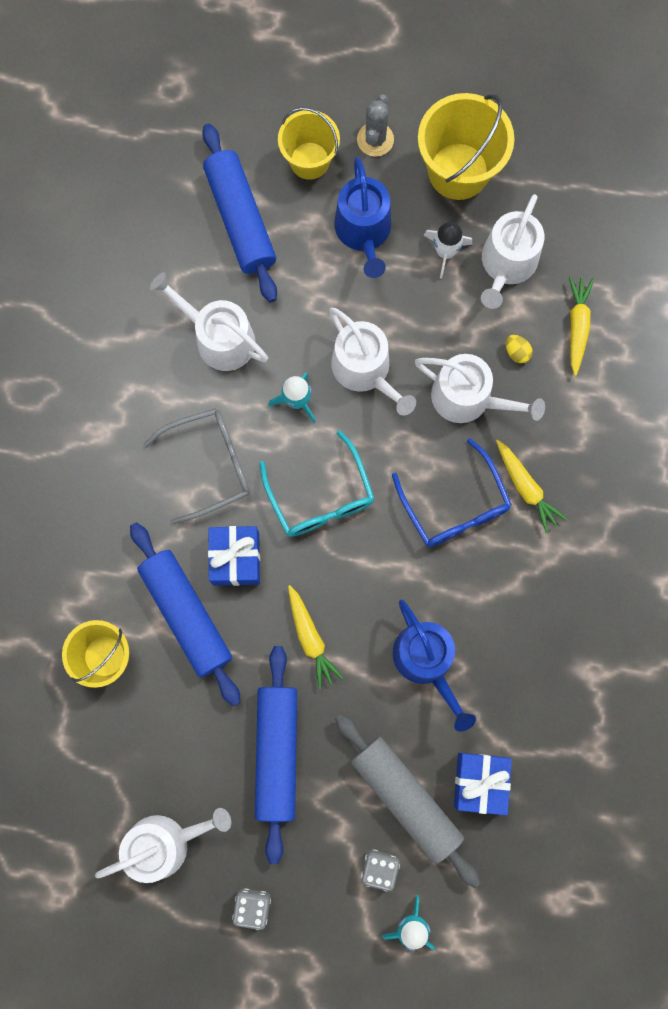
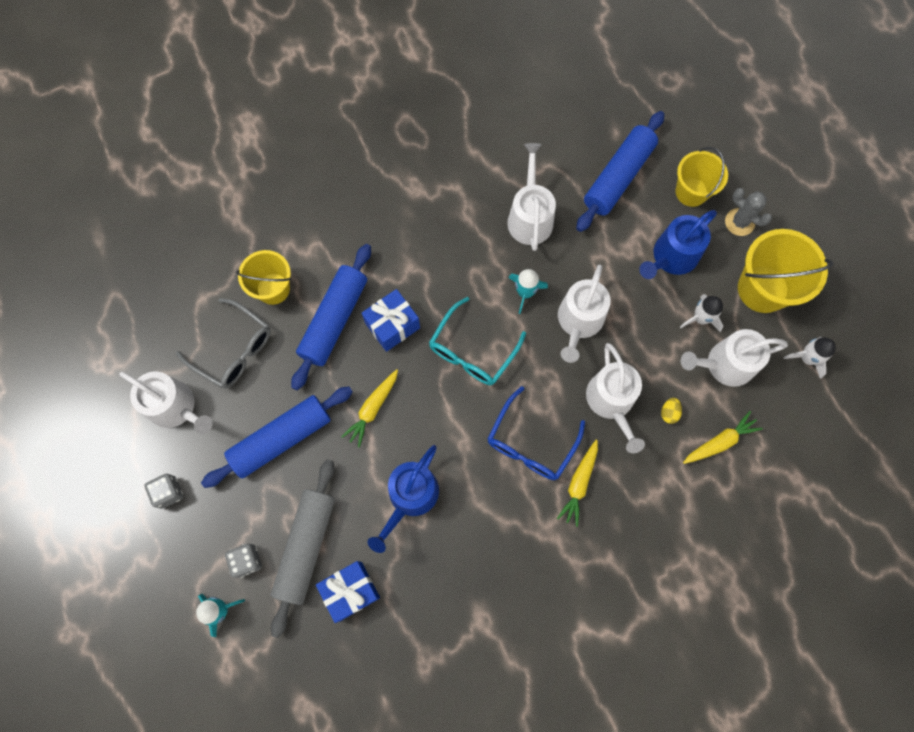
camera: 55 degrees right, 5 degrees down
grey glasses [143,408,250,524] -> grey glasses moved to [176,298,271,389]
grey cactus [357,94,394,157] -> grey cactus turned 60 degrees clockwise [725,188,772,236]
none -> white rocket [784,337,836,379]

